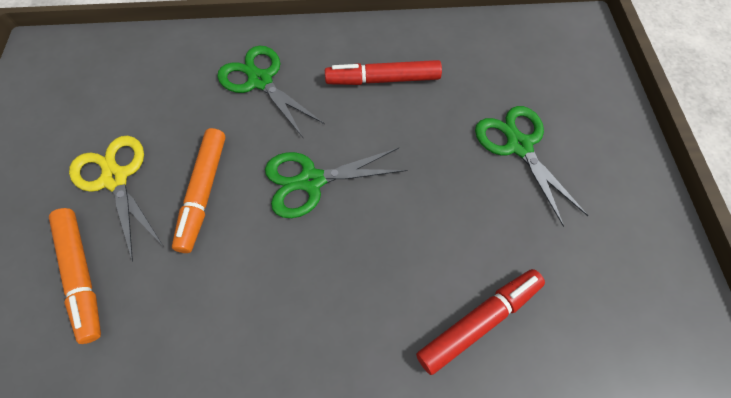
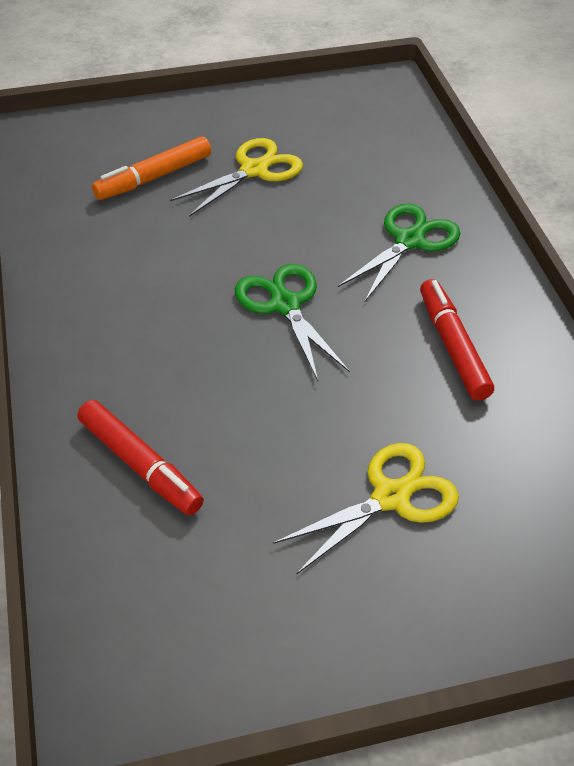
camera: 80 degrees right, 15 degrees down
orange marker [172,128,225,253] -> none
green scissors [475,106,588,227] -> yellow scissors [273,443,459,575]

